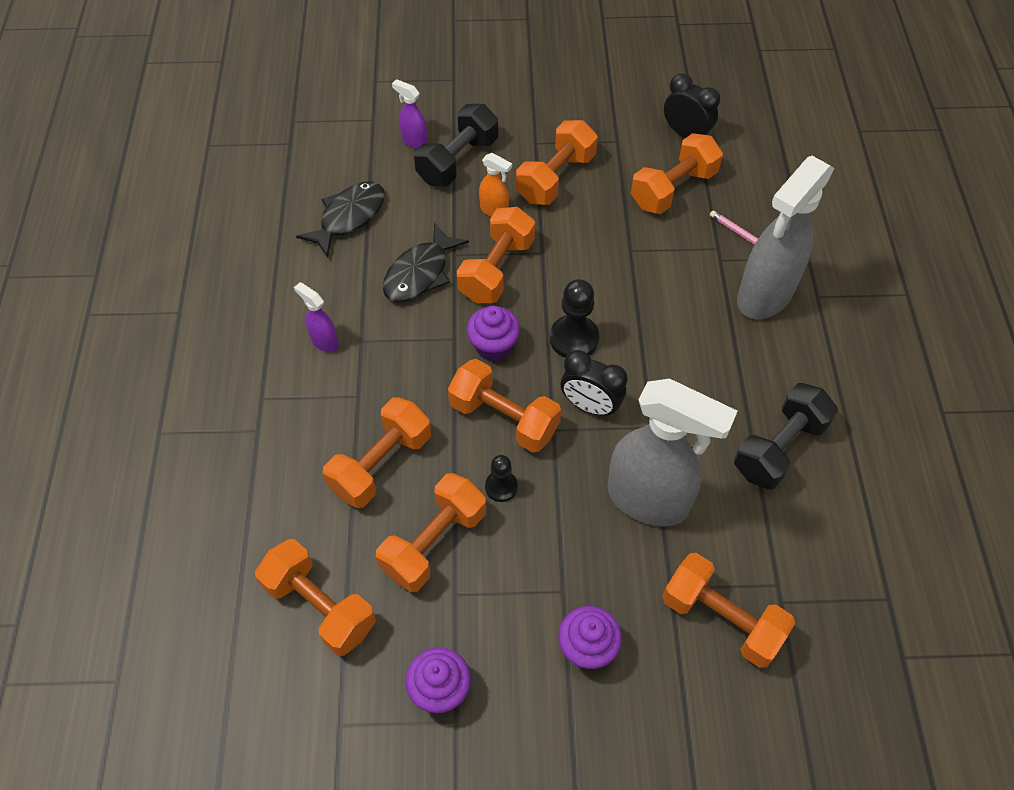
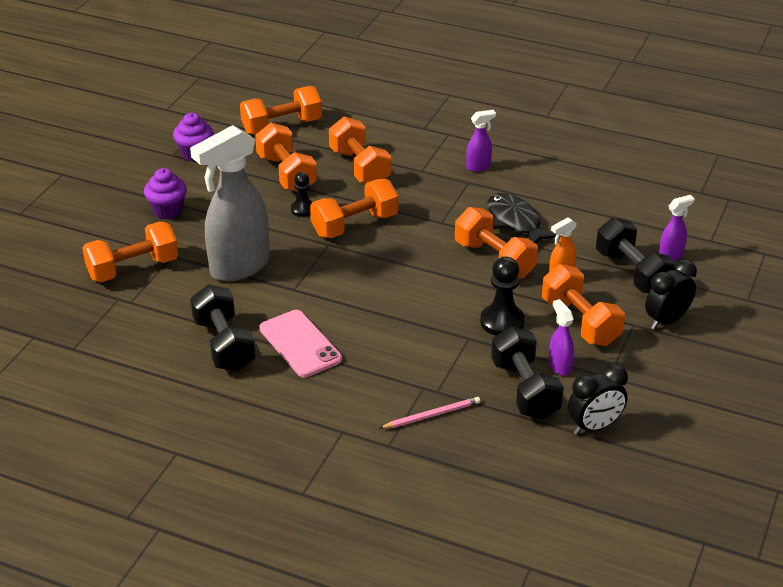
camera: 115 degrees right, 20 degrees down
black fish [296,182,385,258] -> none
purple cupcake [467,306,520,361] -> none
black pawn [550,279,599,358] -> black pawn moved to [480,257,525,336]
black clock [561,350,628,417] -> black clock moved to [645,259,697,330]
orange dumbbell [631,133,723,214] -> black dumbbell [491,326,564,420]
grey spray bottle [737,156,834,319] -> none
none -> pink phone [259,310,342,377]
none -> purple spray bottle [549,299,574,376]

